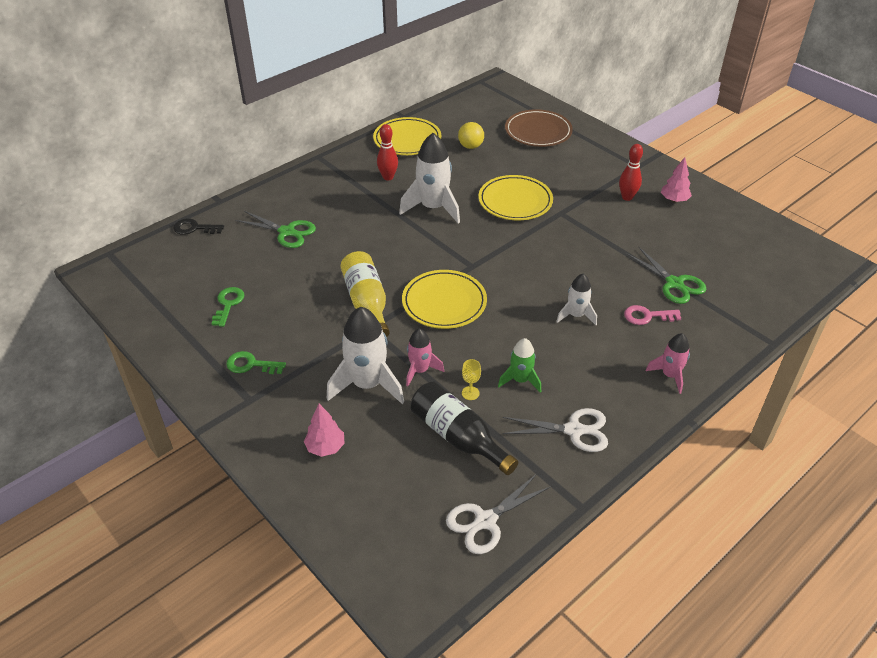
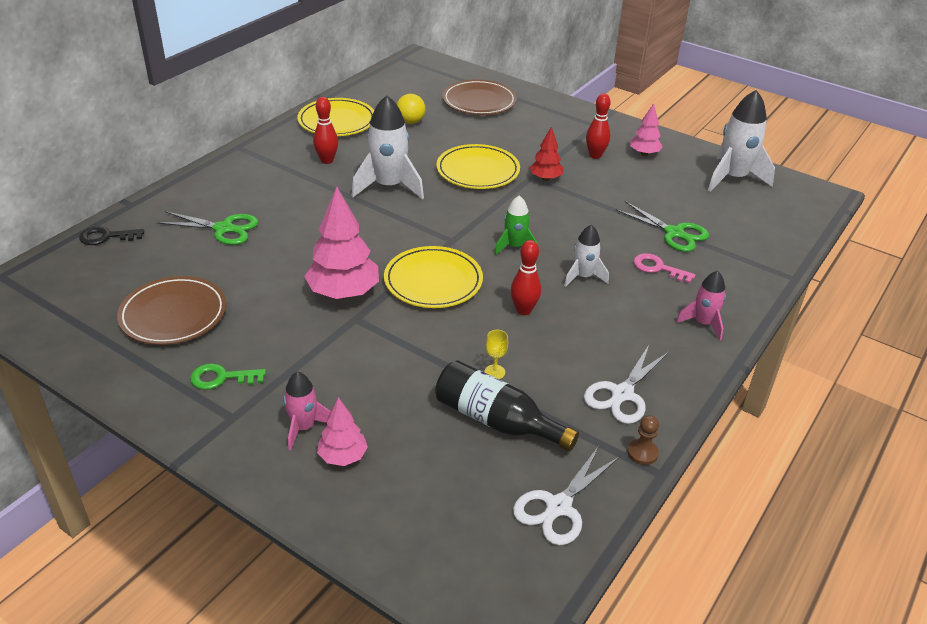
camera: 15 degrees left, 5 degrees down
green key [211,287,245,327] -> brown plate [117,276,226,345]
white rocket [327,307,404,404] -> white rocket moved to [708,90,775,192]
yellow bottle [341,251,390,337] -> pink tree [304,186,379,299]
pink rocket [406,329,444,387] -> pink rocket moved to [283,372,331,450]
green rocket [498,338,541,393] -> green rocket moved to [494,195,538,255]
white scissors [503,408,608,452] -> white scissors turned 135 degrees clockwise [584,345,669,424]
pink key [624,305,682,325] -> pink key turned 45 degrees clockwise [633,253,696,284]
none -> red bowling pin [511,240,541,315]
none -> red tree [529,127,564,181]
none -> brown pawn [627,415,659,465]

